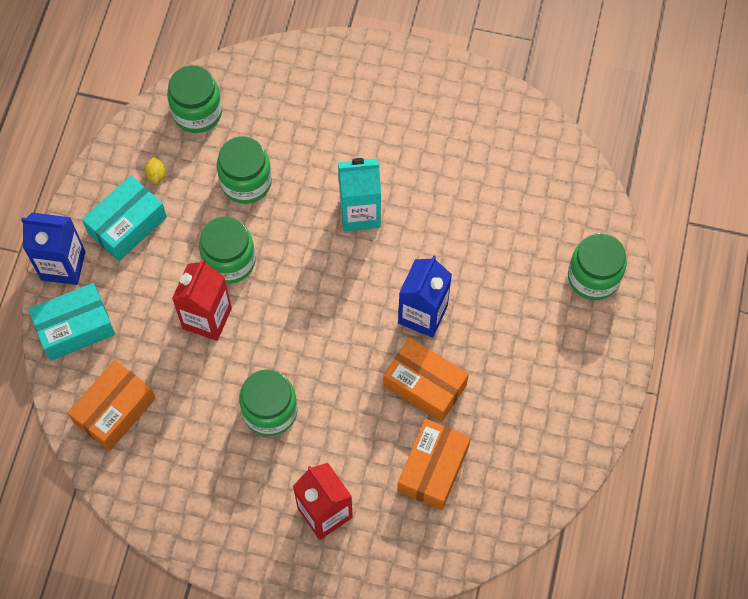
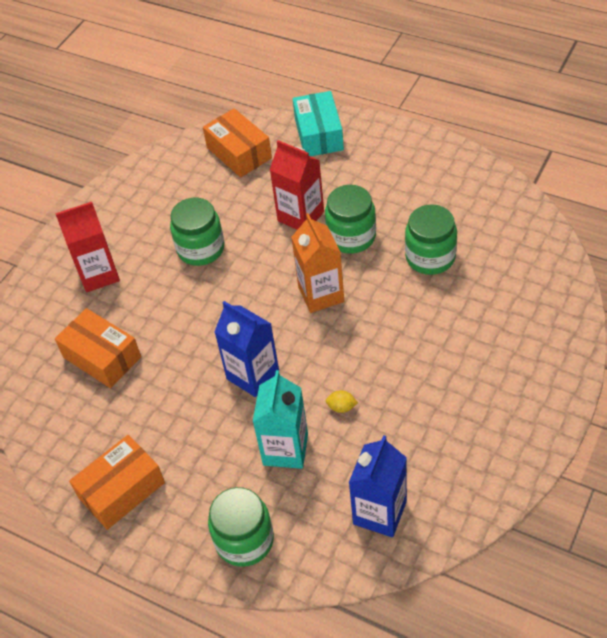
camera: 110 degrees right, 15 degrees down
blue carton [21,212,86,285] -> blue carton moved to [349,435,407,537]
turquoise box [82,176,167,261] -> none
yellow lemon [144,157,166,184] -> yellow lemon moved to [326,390,358,413]
green jar [167,65,222,133] -> none
turquoise carton [338,158,381,231] -> turquoise carton moved to [253,370,308,469]
orange box [383,338,469,422] -> orange box moved to [69,435,165,530]
none -> orange carton [291,213,344,313]

